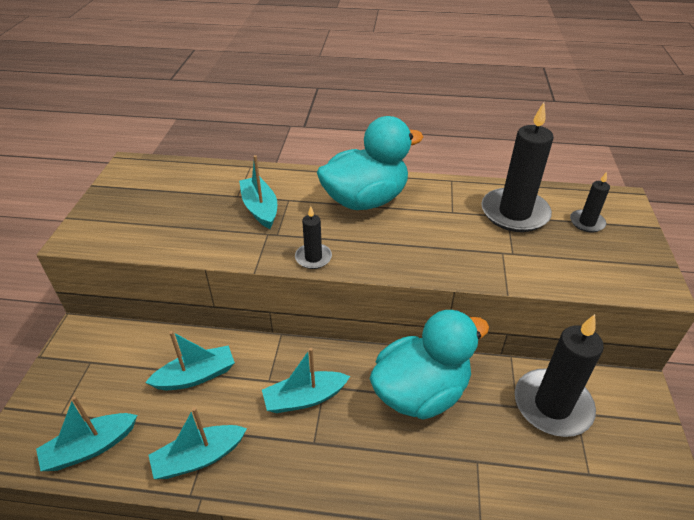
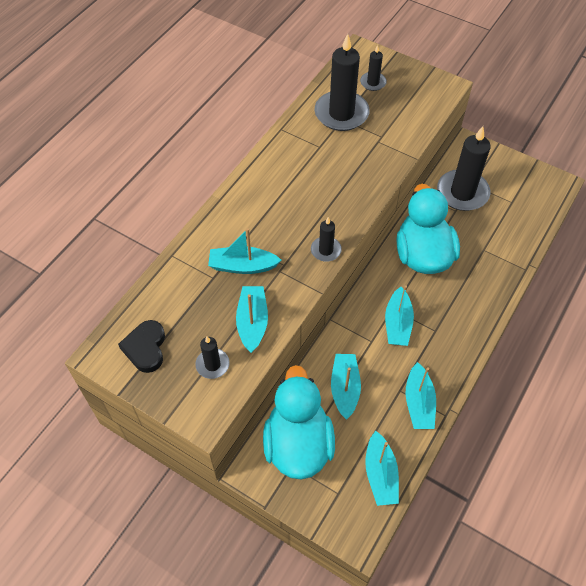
camera: 65 degrees left, 15 degrees up
turquoise duck [317,116,423,210] -> turquoise duck moved to [263,365,335,479]
none -> black heart [118,320,165,373]
none -> black candle [195,336,230,379]
none -> turquoise boat [236,286,268,353]

